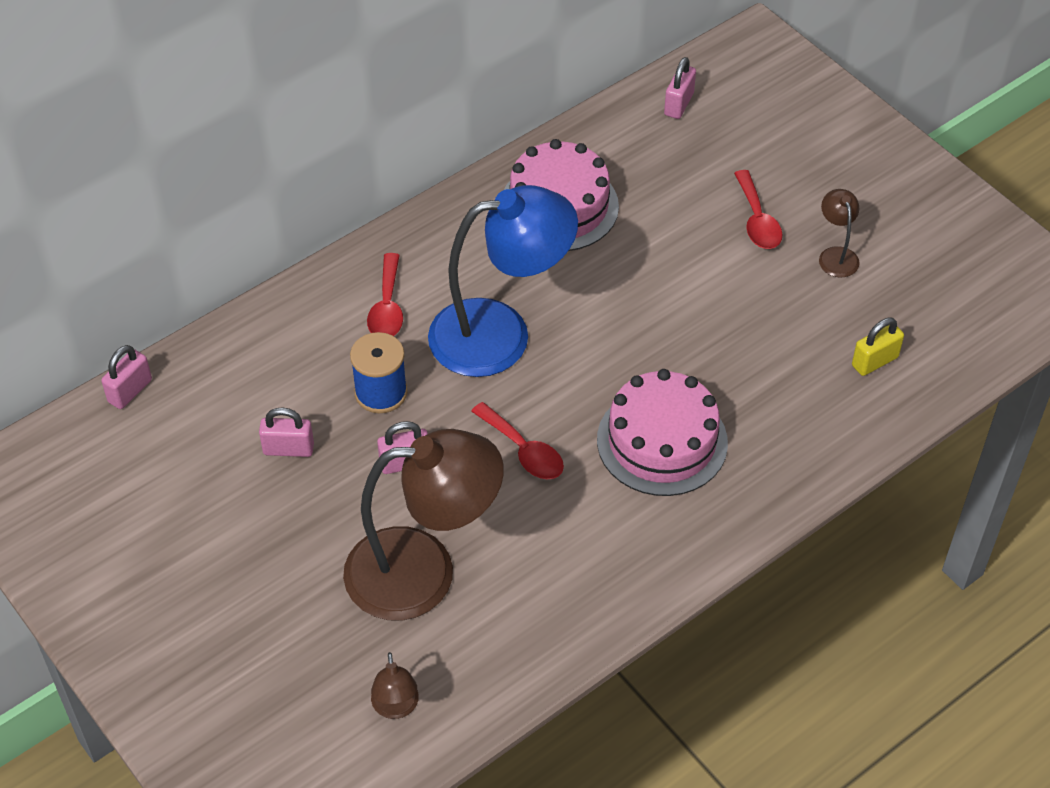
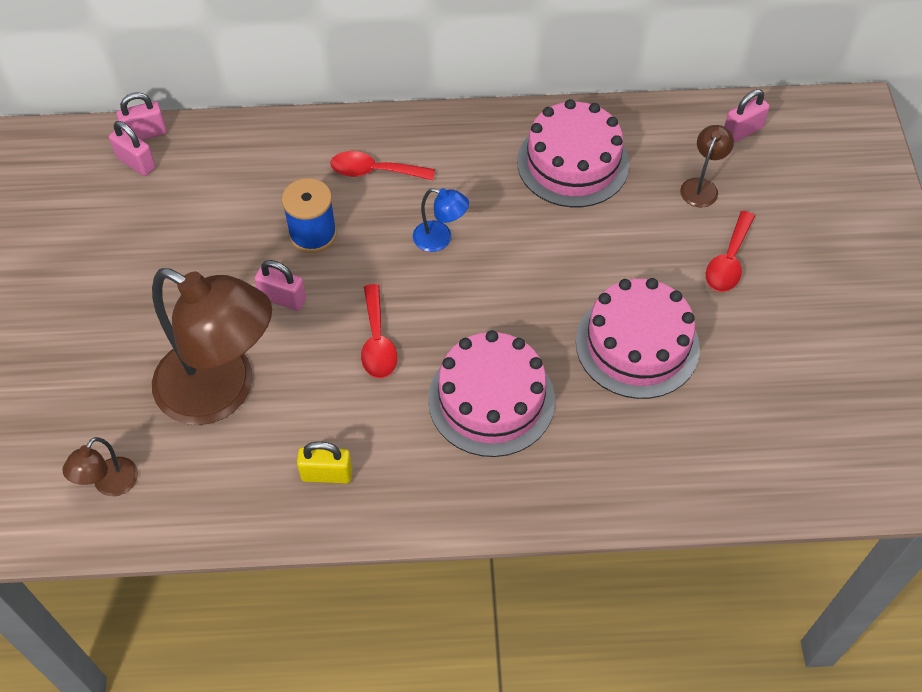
camera: 35 degrees right, 5 degrees up
pink padlock [259,408,314,457] -> pink padlock moved to [109,121,156,176]
red spoon [367,253,403,336] -> red spoon turned 60 degrees clockwise [330,151,435,180]
blue lamp [428,185,578,377] -> blue lamp [413,188,469,252], size x0.42
brown lamp [819,189,860,277] -> brown lamp moved to [680,125,734,207]
yellow padlock [852,318,904,376] -> yellow padlock moved to [297,441,352,484]
none -> pink cake [576,278,700,399]

